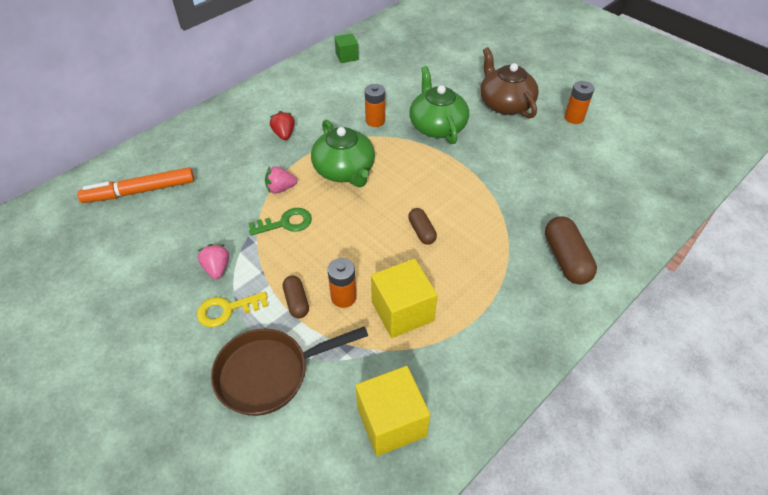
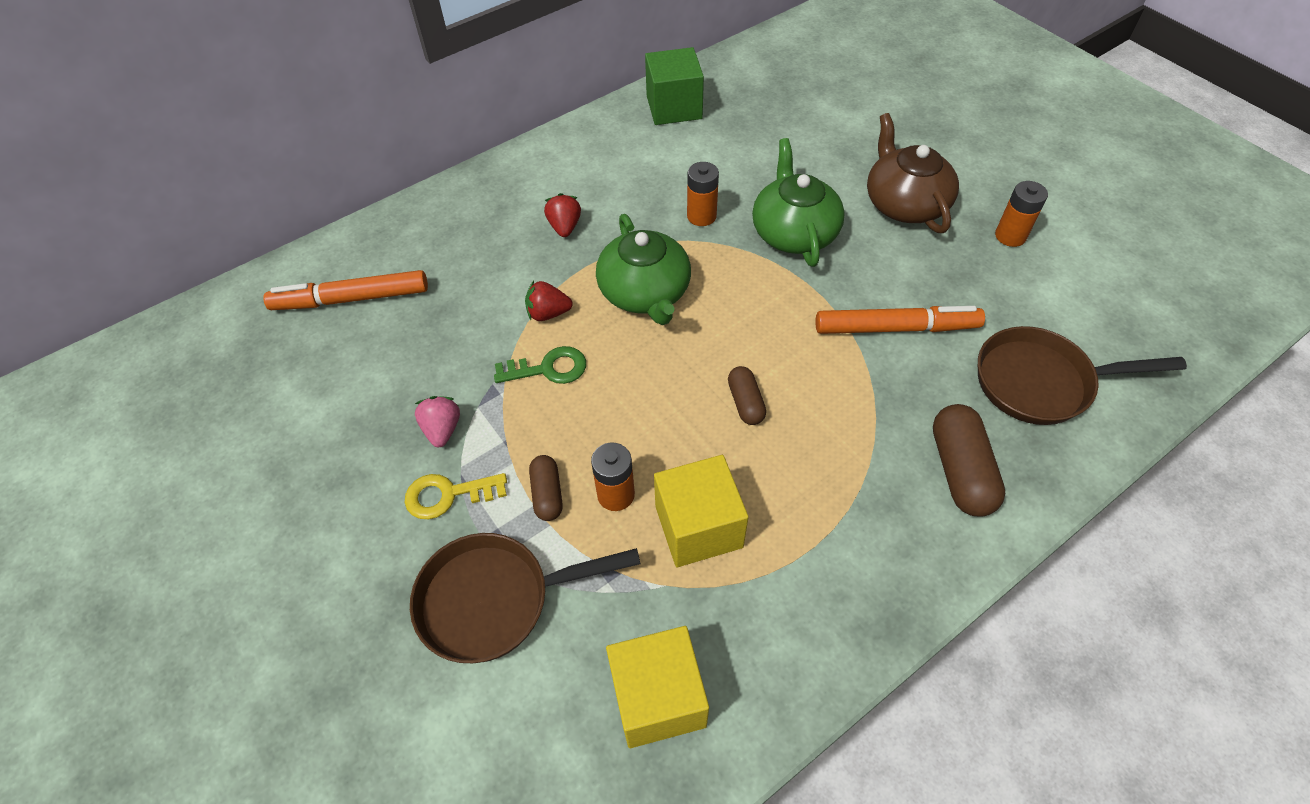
camera: 10 degrees right, 5 degrees up
pink strawberry [265,166,297,194] -> red strawberry [525,281,573,321]
green cube [335,33,359,63] -> green cube [645,47,704,125], size x1.70
none -> orange marker [815,306,985,334]
none -> brown pan [978,326,1187,425]

